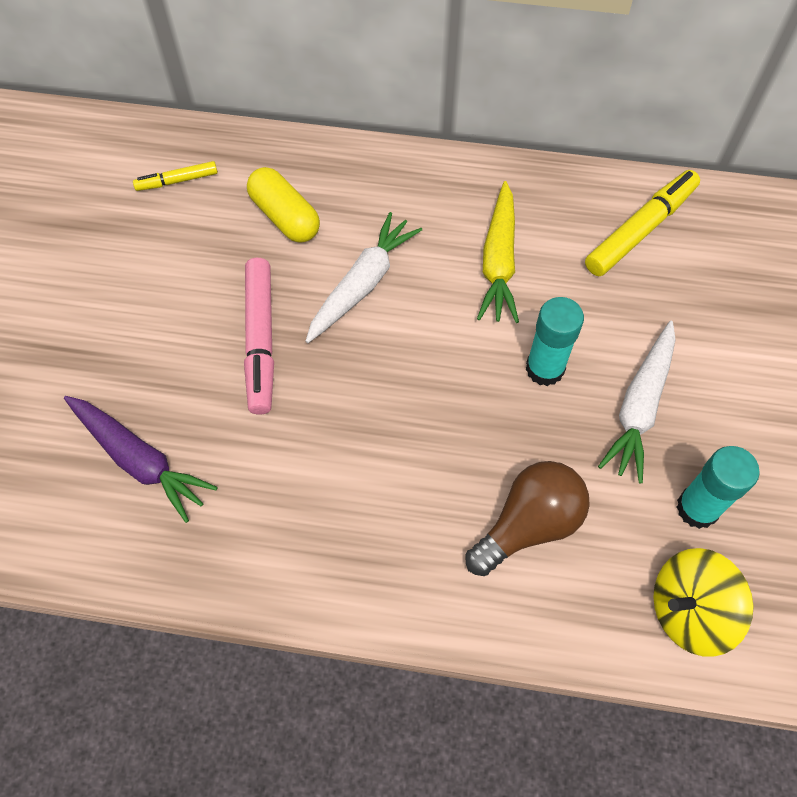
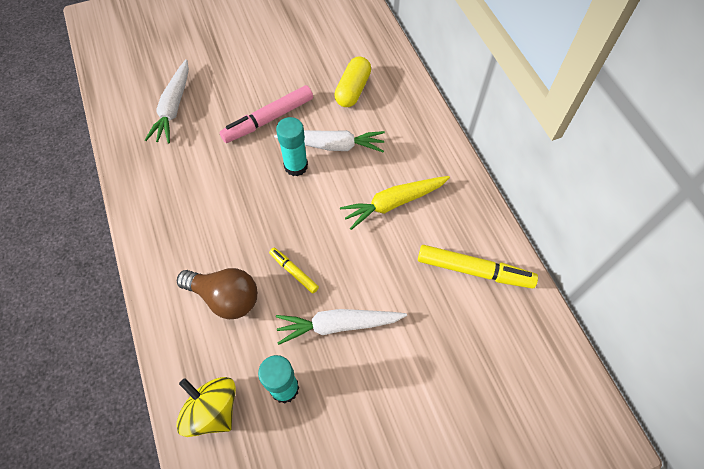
camera: 60 degrees right, 0 degrees up
purple carrot [64,396,218,523] -> white carrot [145,59,189,144]
yellow marker [133,161,218,191] -> yellow marker moved to [269,248,319,294]
turquoise glue stick [526,297,584,386] -> turquoise glue stick moved to [276,117,308,176]

